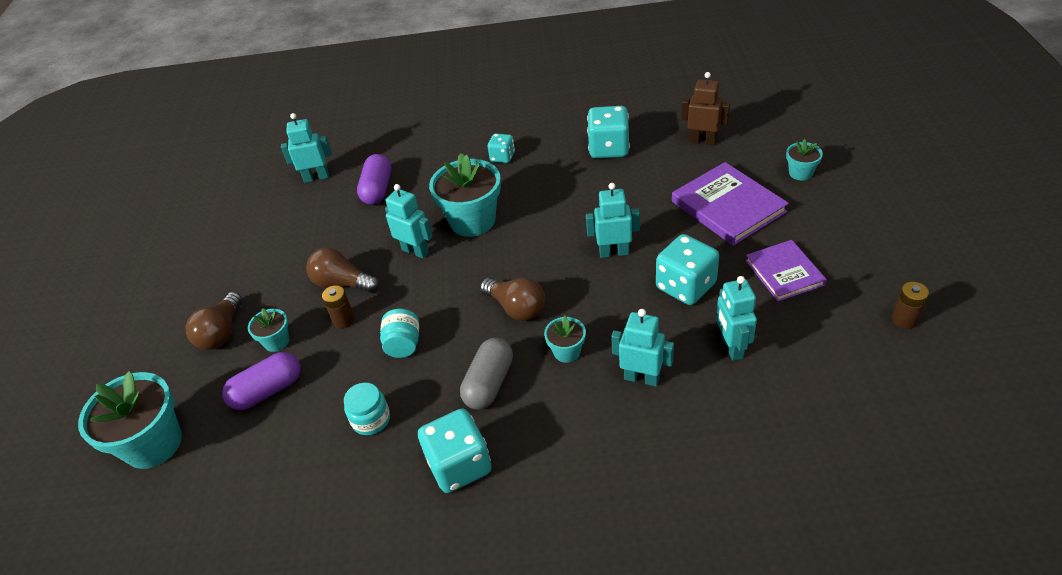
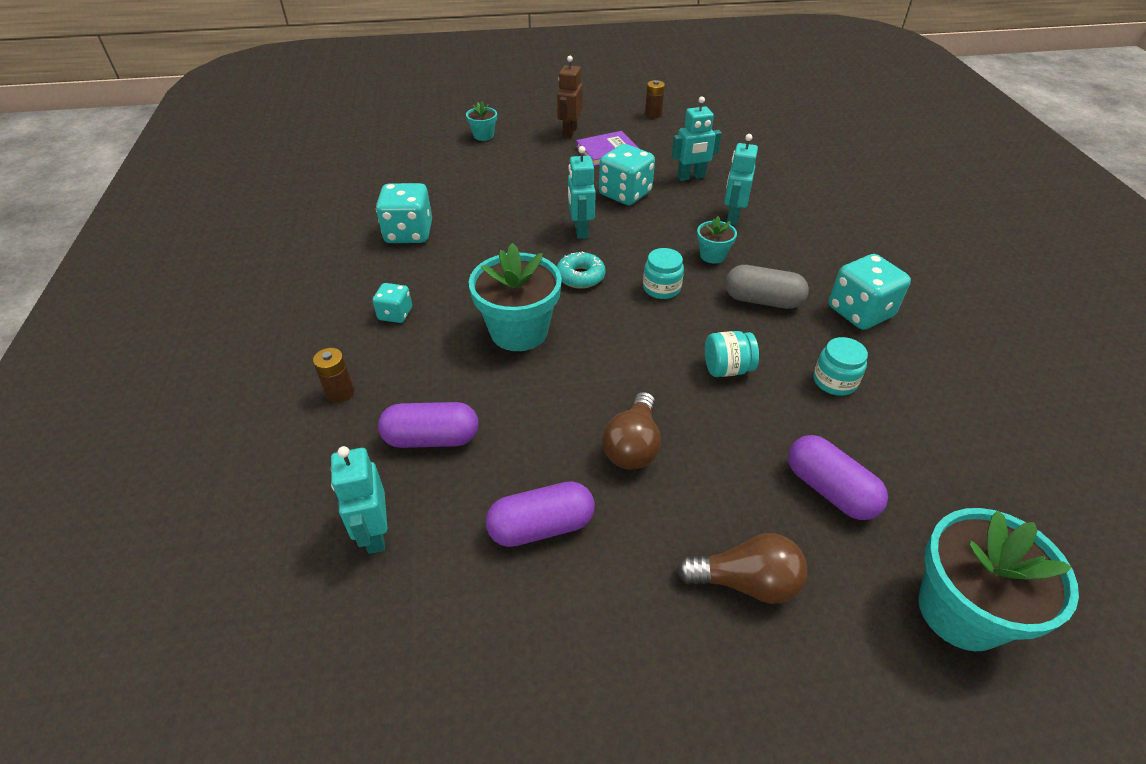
camera: 100 degrees left, 0 degrees up
turquoise flower pot [248,308,290,352] -> none
brown battery [322,285,355,328] -> brown battery moved to [313,348,354,403]
turquoise robot [385,184,433,259] -> none
brown light bulb [480,277,545,321] -> turquoise jar [643,248,684,299]
purple book [672,162,789,246] -> none
brown robot [681,72,730,145] -> brown robot moved to [557,56,583,138]
none -> purple capsule [486,481,595,547]
none -> turquoise donut [557,252,606,289]

